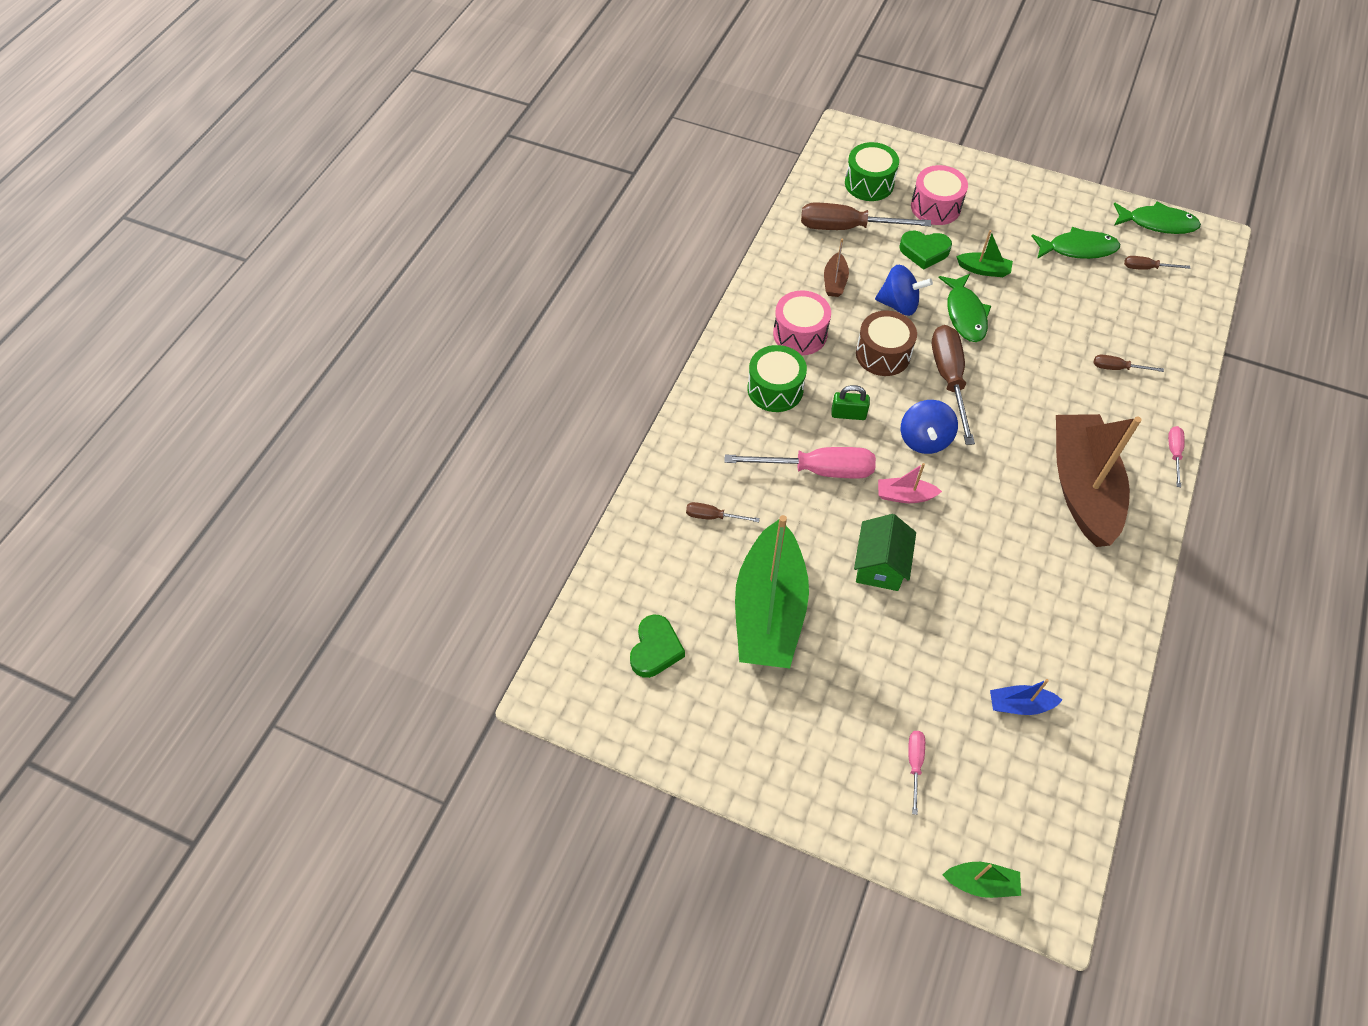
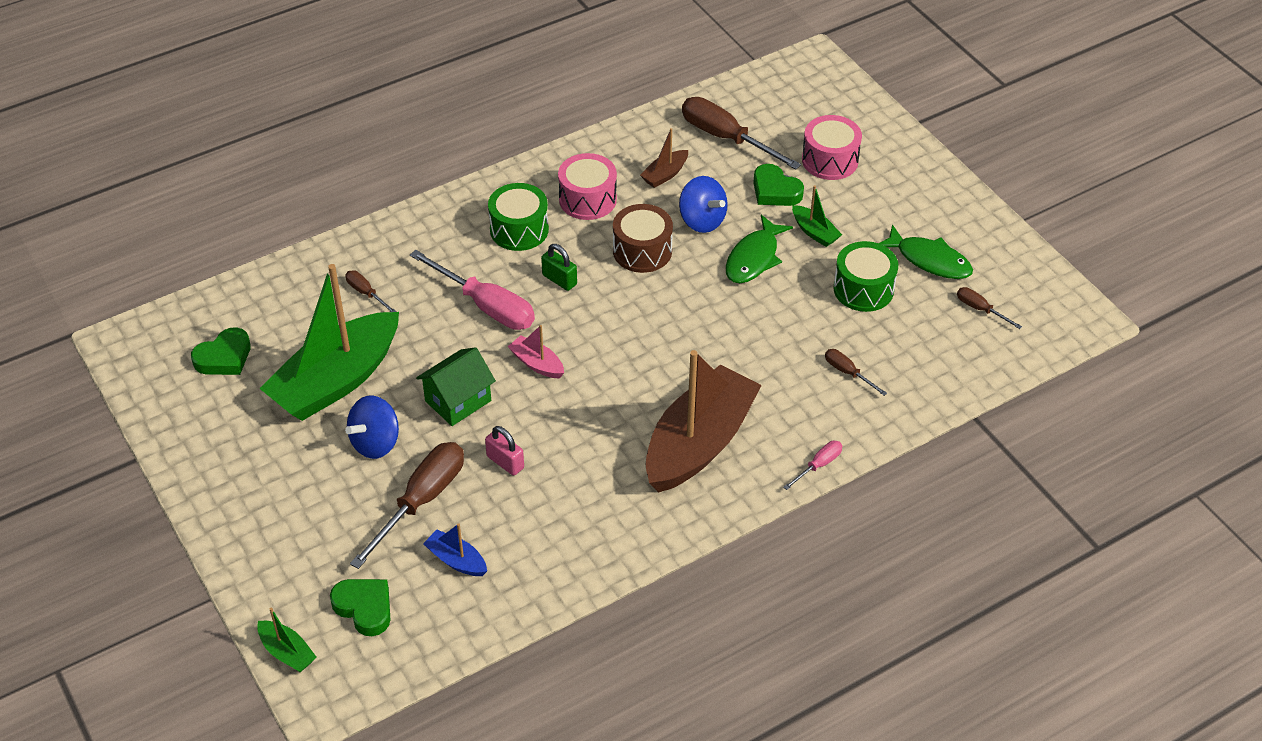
camera: 35 degrees right, 10 degrees down
green drum [845,142,899,201] -> green drum moved to [833,241,898,312]
blue spinning top [901,400,958,454] -> blue spinning top moved to [345,395,399,459]
pink screwdriver [908,731,925,815] -> none
brown screwdriver [932,325,975,445] -> brown screwdriver moved to [350,442,464,569]
green fish [1114,202,1201,234] -> none
none -> green heart [330,579,390,636]
none -> pink padlock [485,426,524,476]

